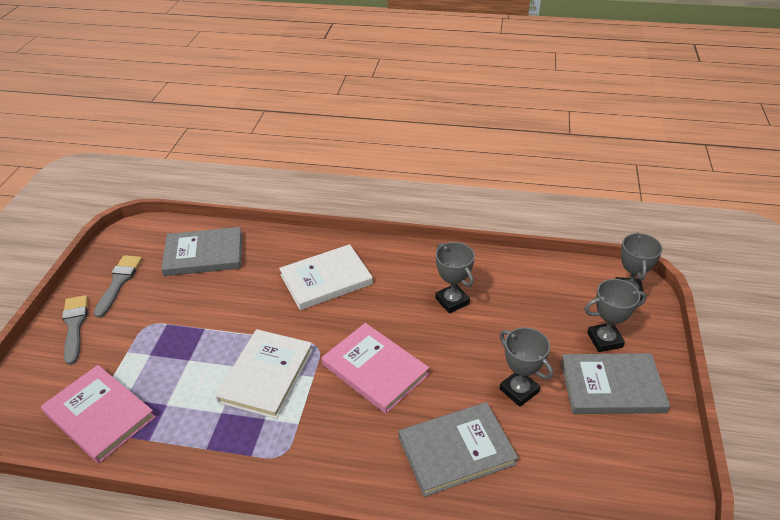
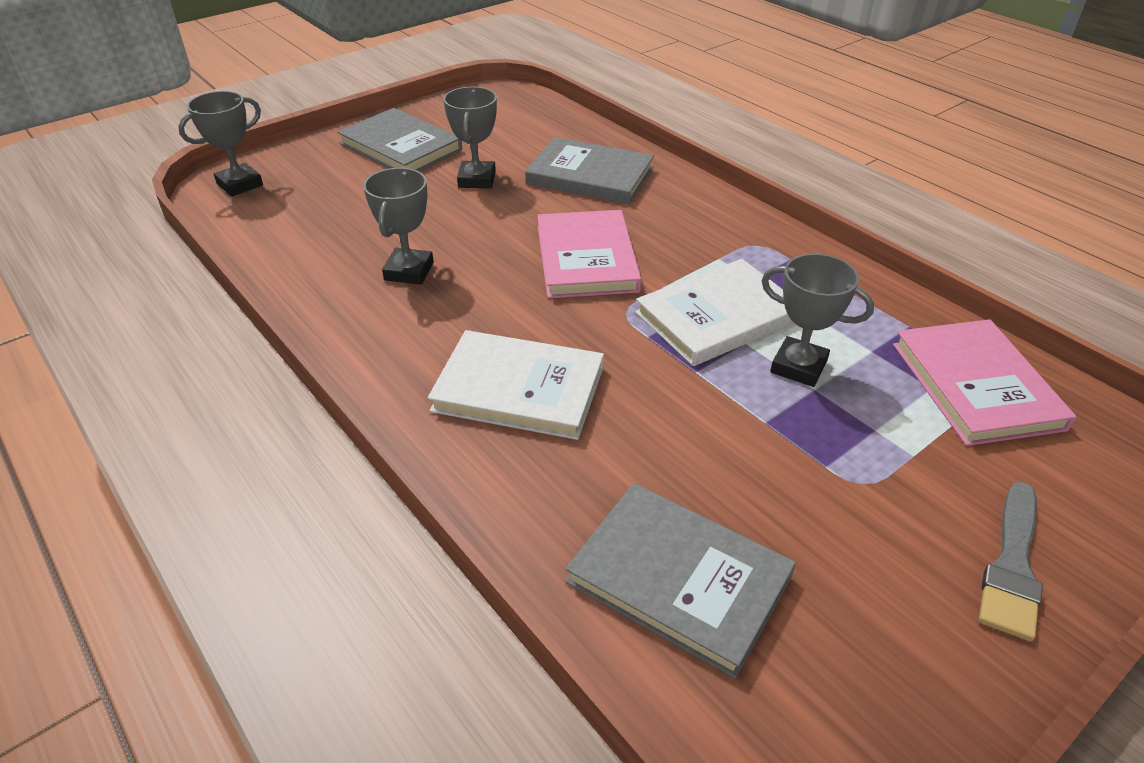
camera: 140 degrees left, 0 degrees up
grey brush [94,255,142,318] -> none
grey trophy [584,279,647,352] -> grey trophy moved to [761,253,874,387]

